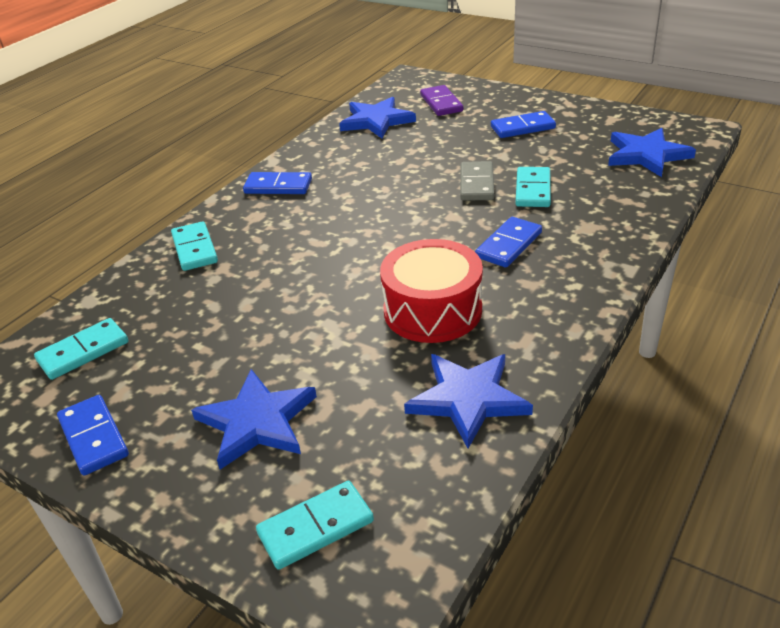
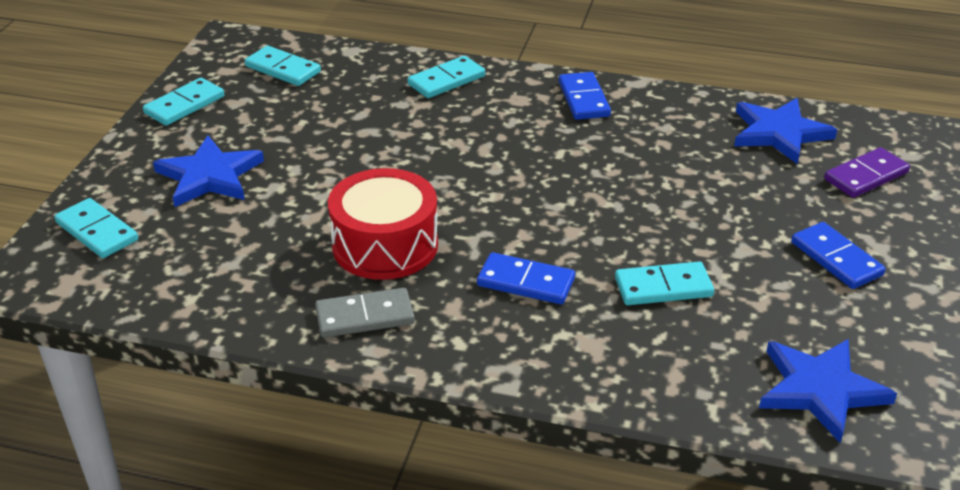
camera: 70 degrees right, 0 degrees up
blue domino [57,395,129,476] -> turquoise domino [143,78,224,126]
blue star [404,354,533,449] -> none
grey domino [460,161,494,201] -> grey domino moved to [315,288,415,338]

